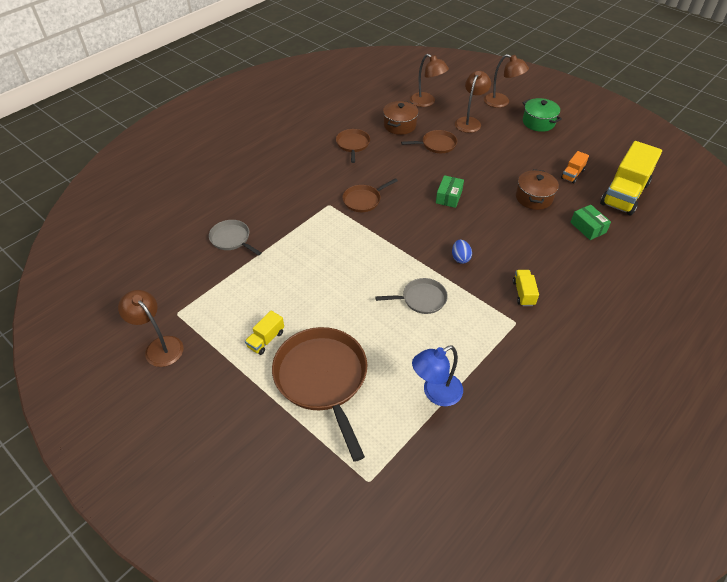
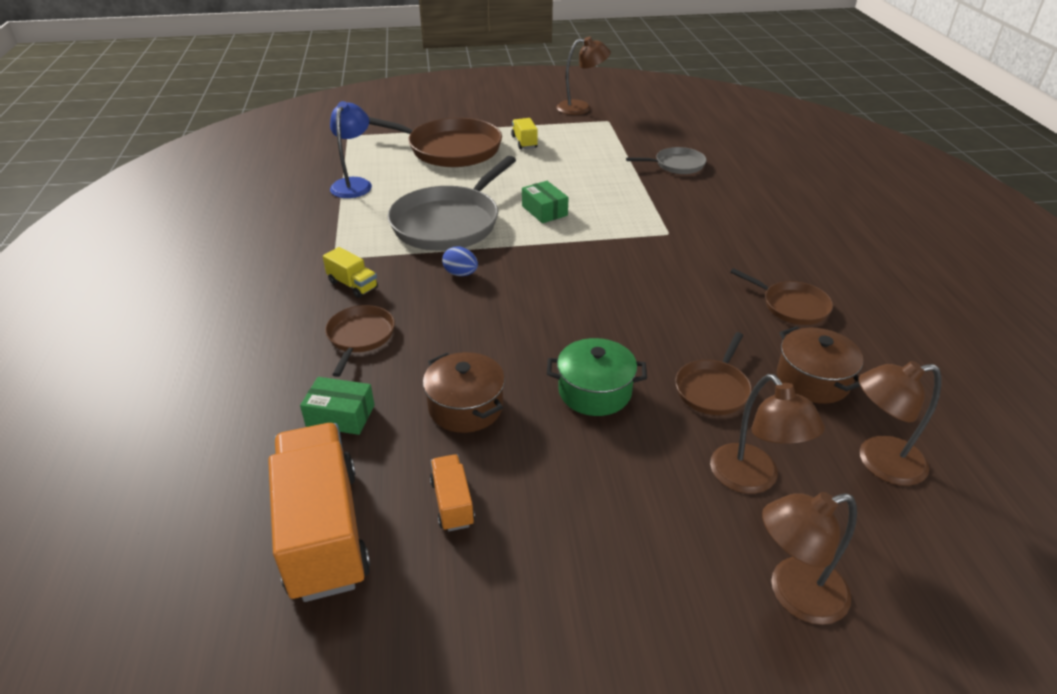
camera: 130 degrees right, 10 degrees down
brown pan [342,178,398,212] -> brown pan moved to [325,305,395,377]
grey pan [375,278,448,314] -> grey pan [388,156,516,251], size x1.94
green box [436,175,464,208] -> green box moved to [522,181,569,223]
green pot [522,98,562,132] -> green pot moved to [547,338,647,416]
yellow truck [600,141,662,215] -> orange truck [268,423,370,602]

